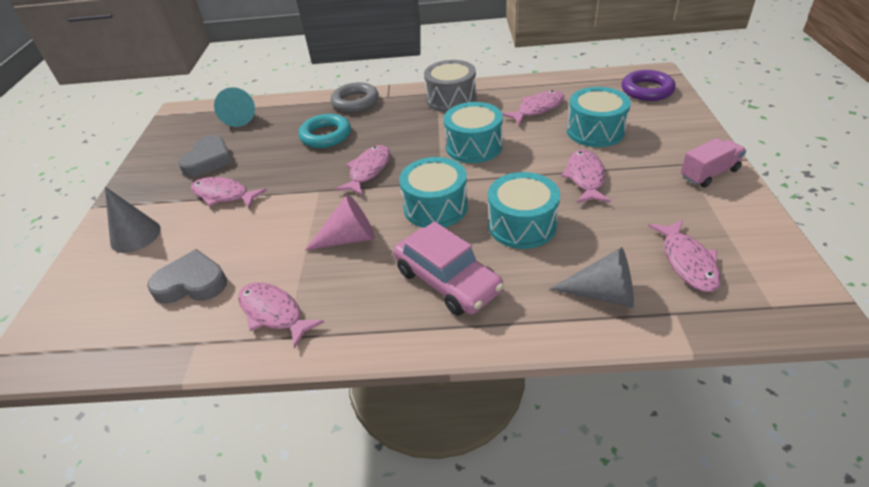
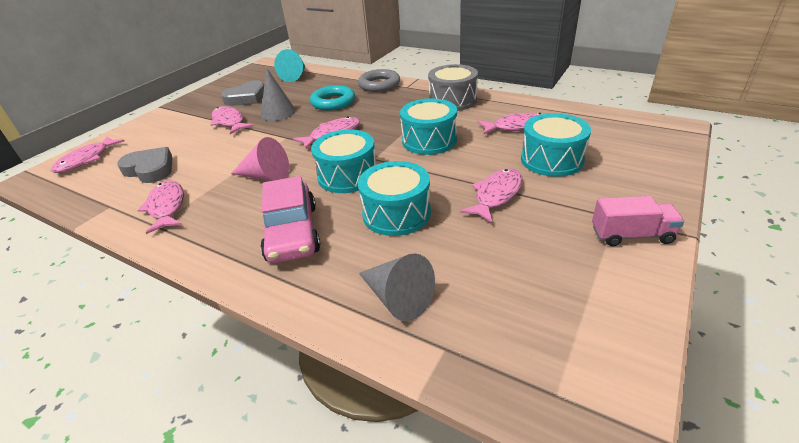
camera: 30 degrees right, 5 degrees down
grey cone [105,187,161,253] -> grey cone moved to [261,69,296,121]
purple ring [622,70,676,101] -> none
pink fish [648,220,721,292] -> pink fish moved to [51,136,125,173]

